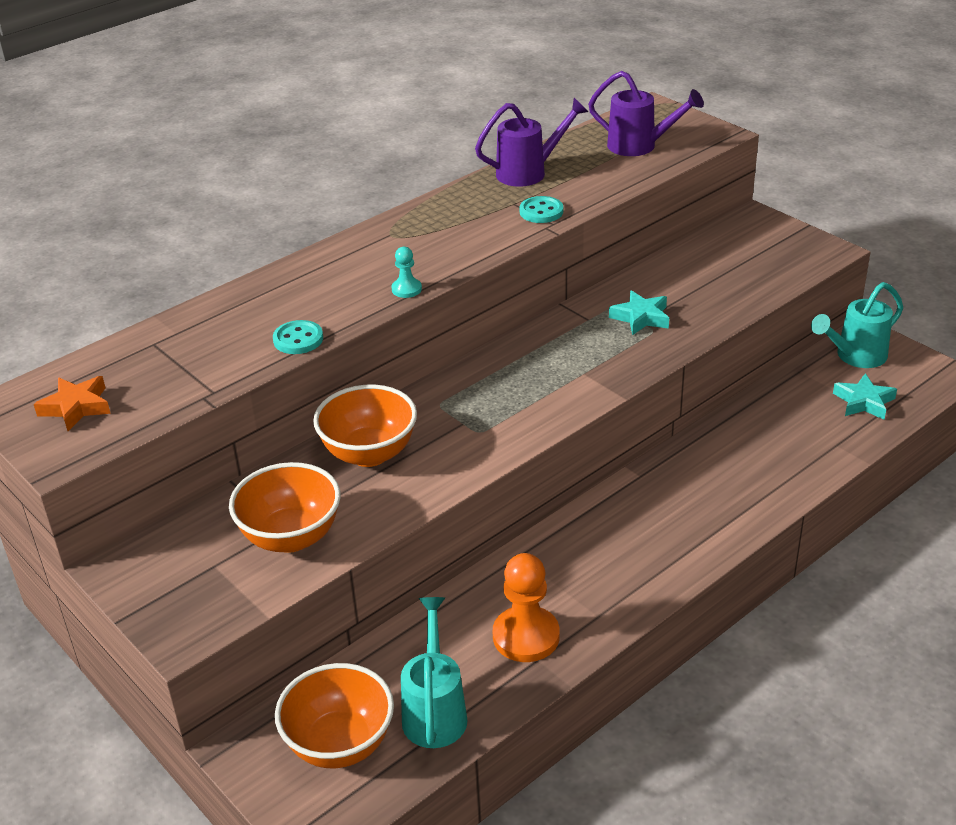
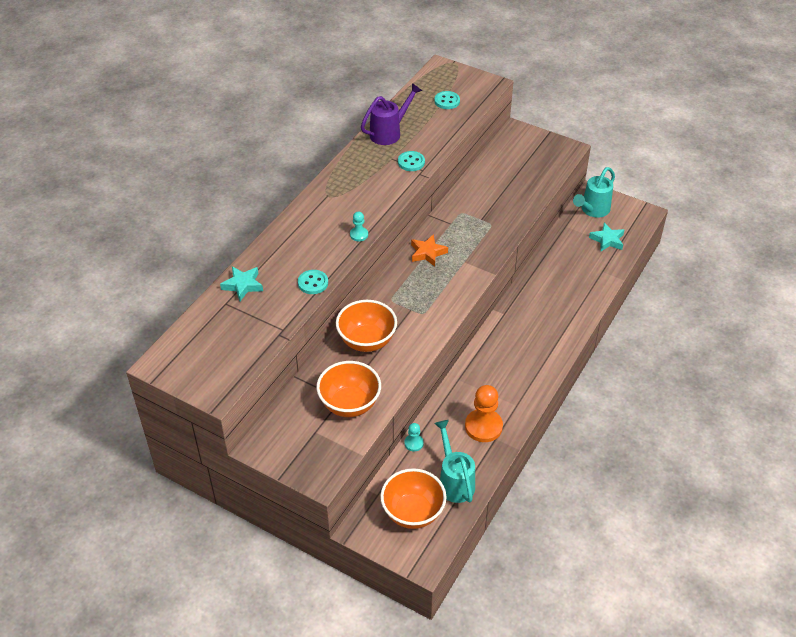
camera: 20 degrees left, 10 degrees up
orange star [34,376,111,431] -> orange star moved to [411,234,448,266]
purple watering can [588,71,704,156] -> turquoise button [435,91,460,109]
turquoise star [609,290,669,335] -> turquoise star moved to [220,267,263,301]
none -> turquoise pawn [404,423,424,451]

